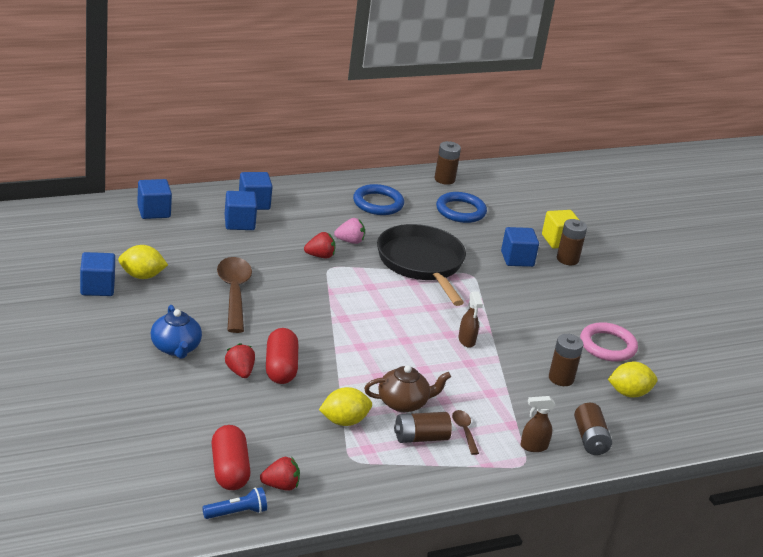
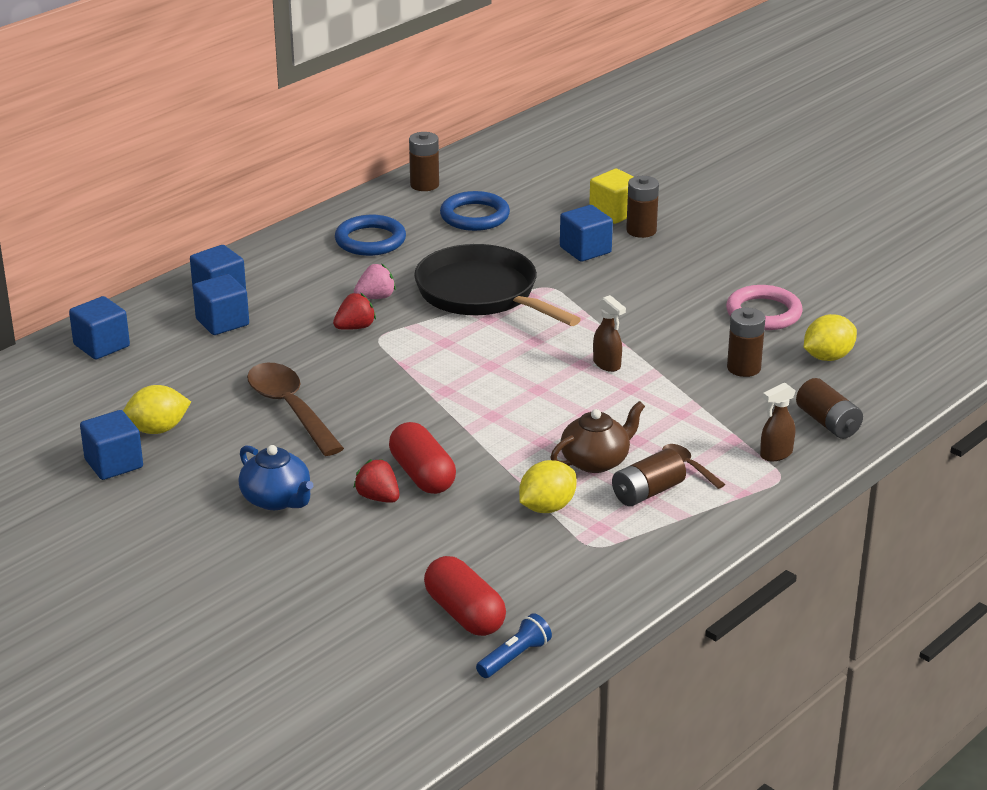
camera: 20 degrees left, 0 degrees up
red strawberry [260,457,300,491] -> none

